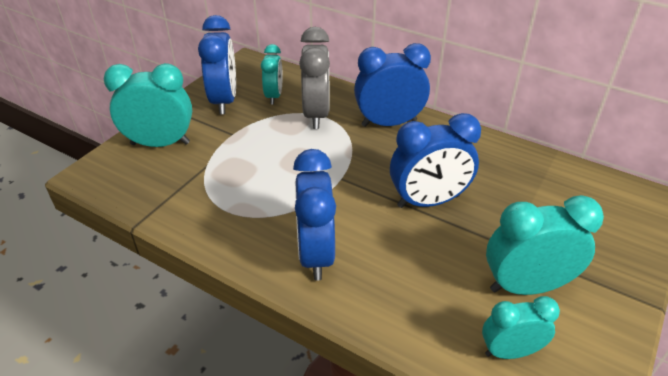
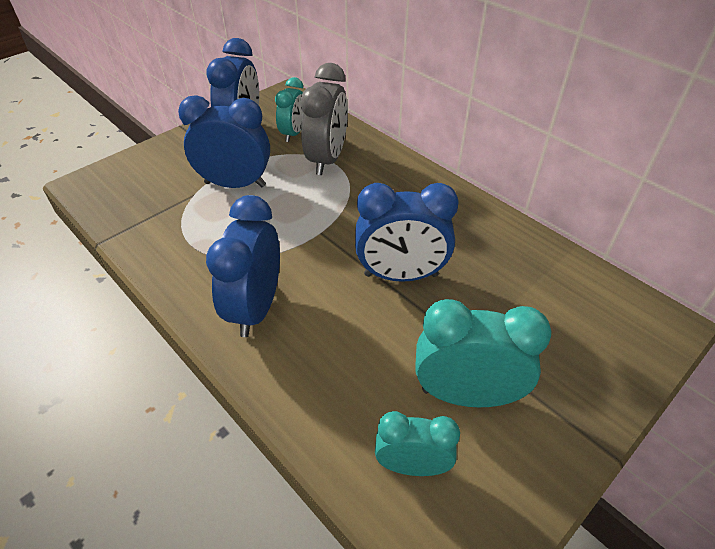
camera: 15 degrees right, 5 degrees up
turquoise clock [104,63,192,147] -> none
blue clock [354,43,431,127] -> blue clock moved to [178,95,270,188]

